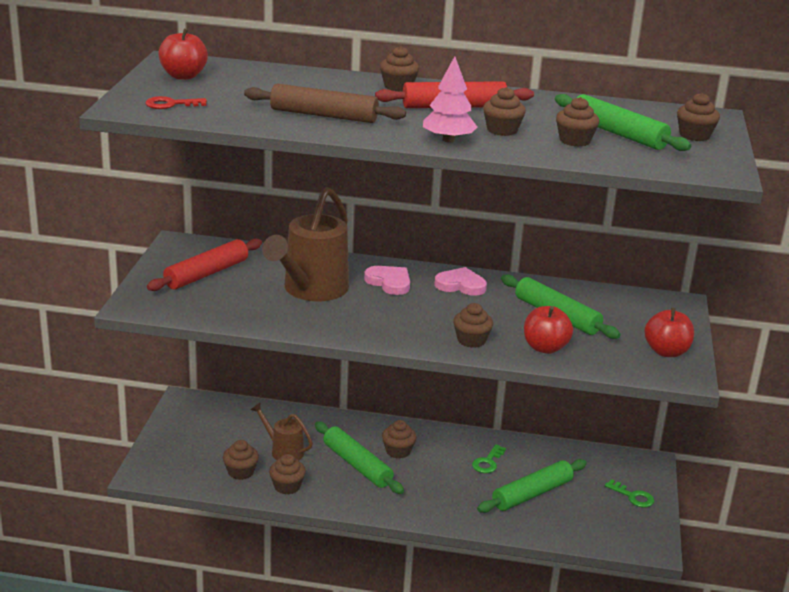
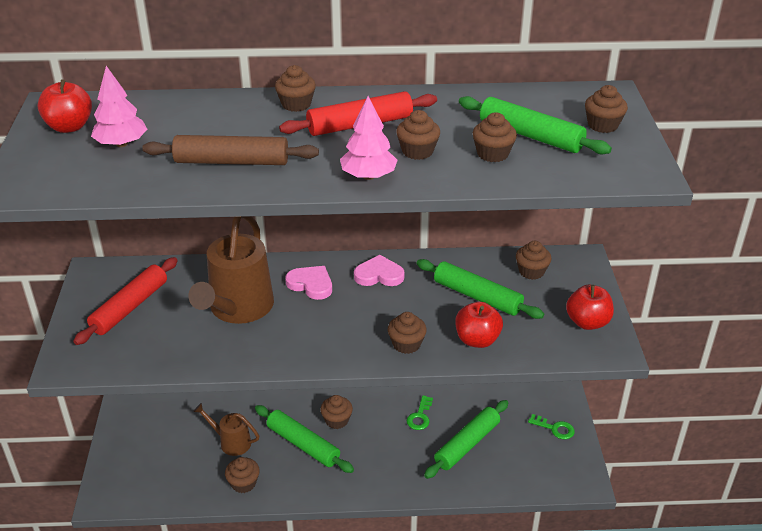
camera: 10 degrees left, 10 degrees up
red key [145,96,207,109] -> none
brown cupcake [223,440,259,480] -> brown cupcake moved to [516,241,551,280]
none -> pink tree [91,66,147,147]

